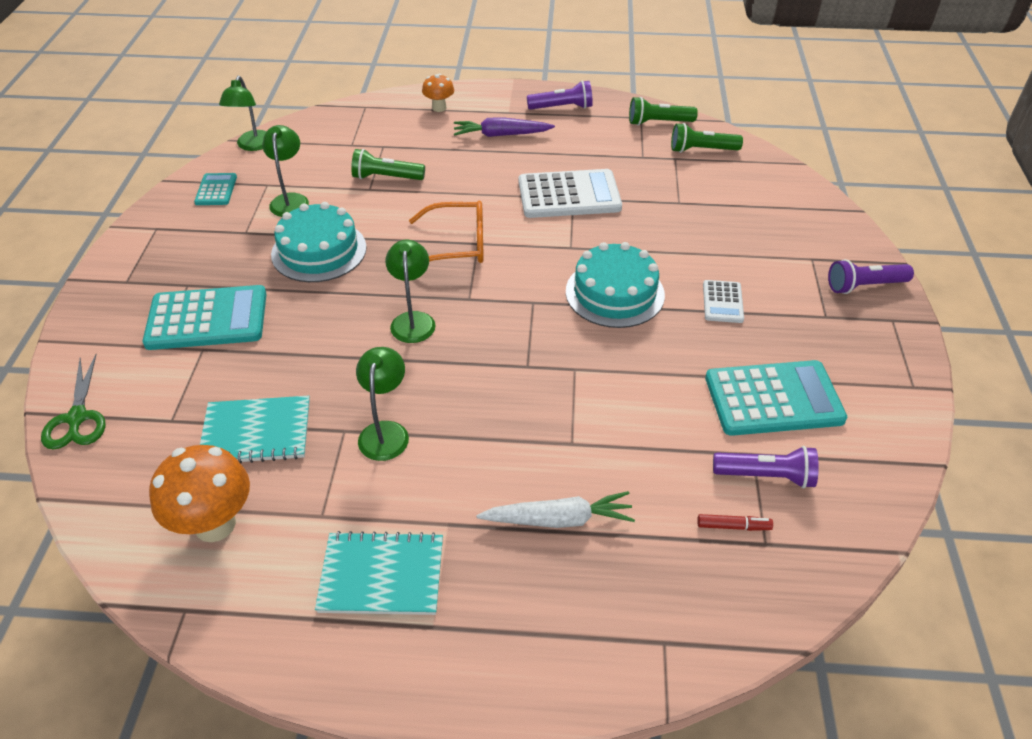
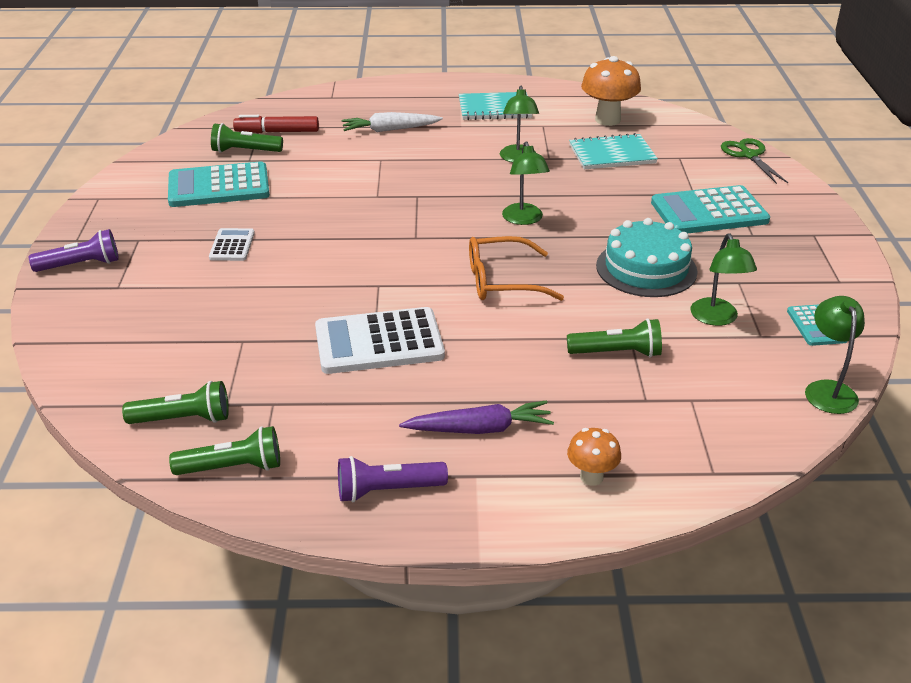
camera: 175 degrees right, 10 degrees down
turquoise cake [566,242,665,328] -> none
red marker [697,514,773,531] -> red marker [233,115,319,133], size x1.77
purple flashlight [713,446,819,488] -> green flashlight [211,123,283,153]

